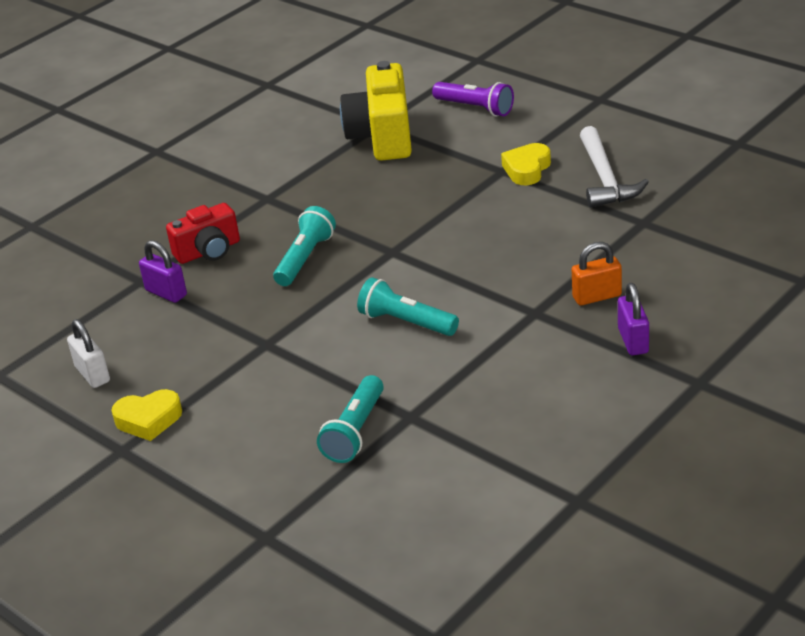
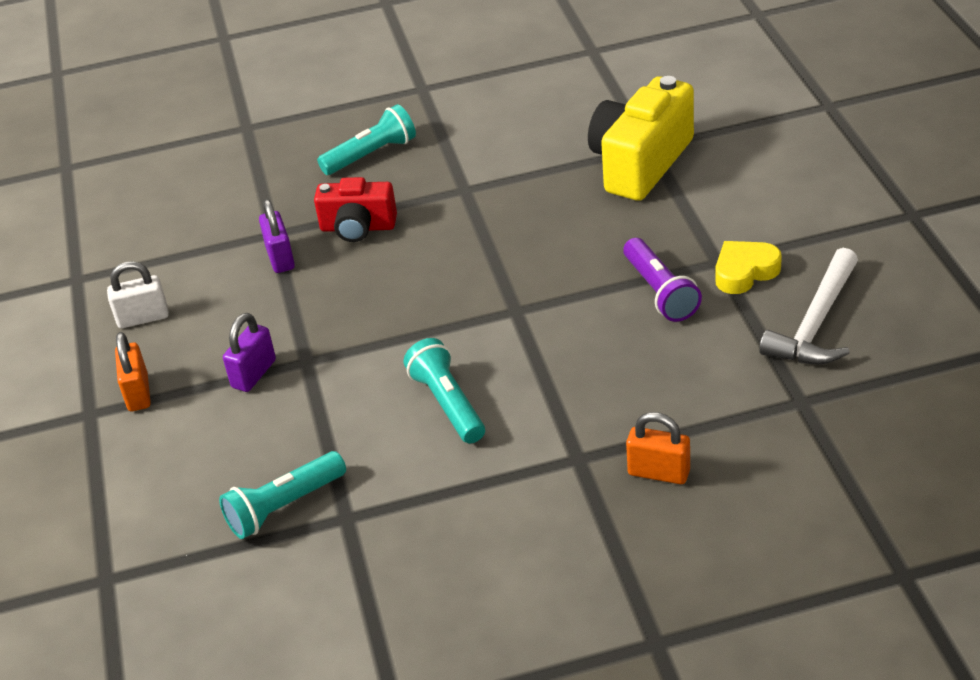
camera: 35 degrees right, 5 degrees up
white padlock [67,319,110,388] -> white padlock turned 75 degrees clockwise [107,261,169,328]
yellow heart [111,389,182,441] -> orange padlock [115,332,151,411]
turquoise flashlight [273,206,336,286] -> turquoise flashlight moved to [317,104,416,175]
purple flashlight [432,82,514,117] -> purple flashlight moved to [623,238,702,322]
purple padlock [618,283,649,355] -> purple padlock moved to [223,313,276,392]

